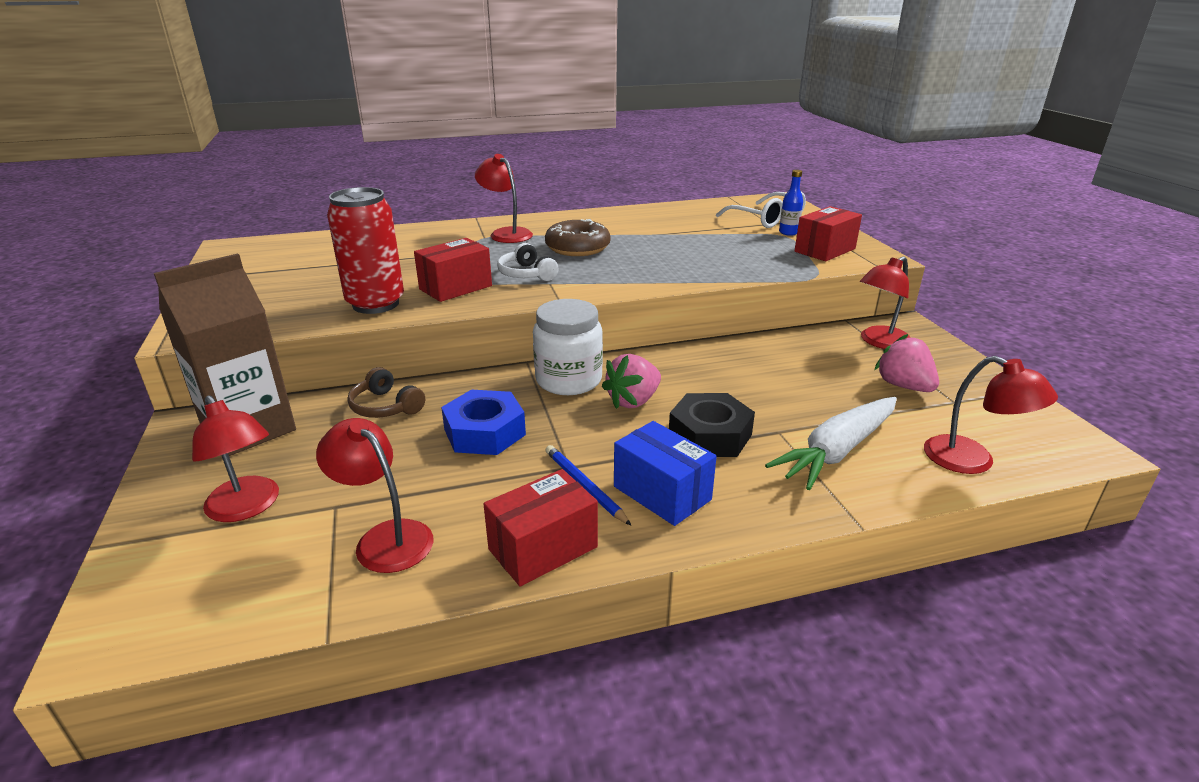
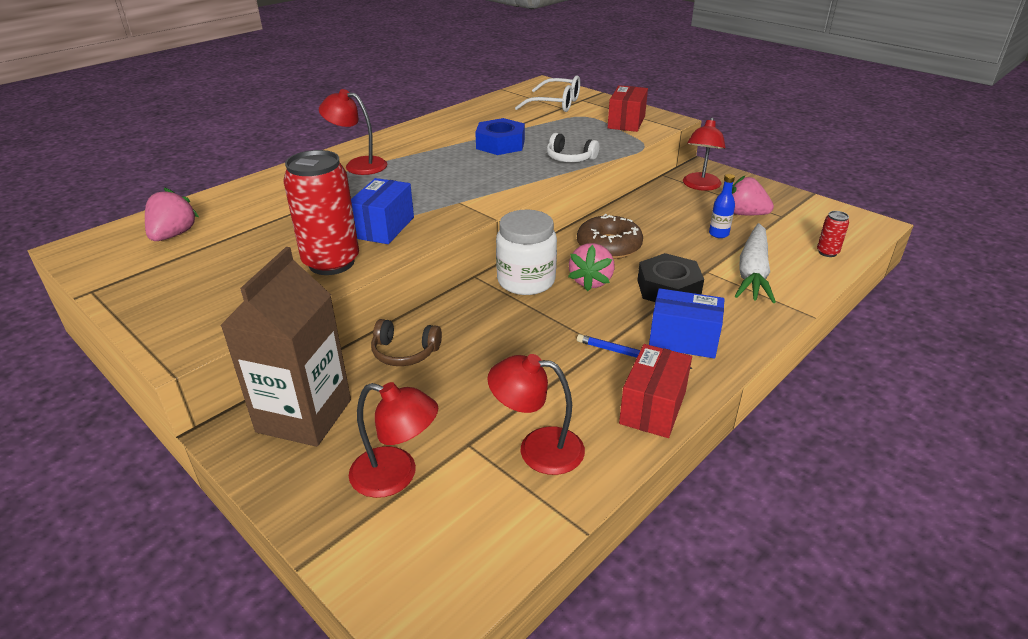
camera: 30 degrees left, 5 degrees up
red box [414,238,492,302] -> blue box [351,178,414,244]
blue nut [441,390,526,455] -> blue nut moved to [475,118,525,155]
white headphones [497,243,559,281] -> white headphones moved to [547,133,599,162]
brown donut [545,219,611,256] -> brown donut moved to [577,214,643,259]
blue bottle [779,170,803,236] -> blue bottle moved to [709,174,735,238]
red lamp [924,356,1058,474] -> red can [817,211,849,257]
none -> pink strawberry [145,187,199,241]

